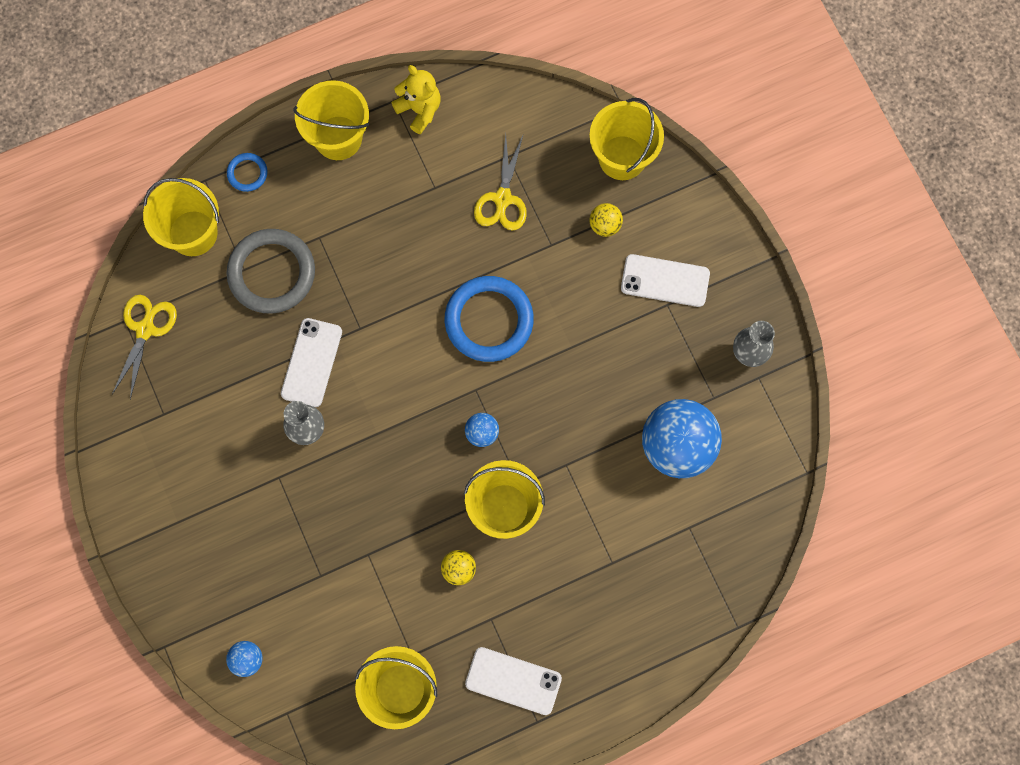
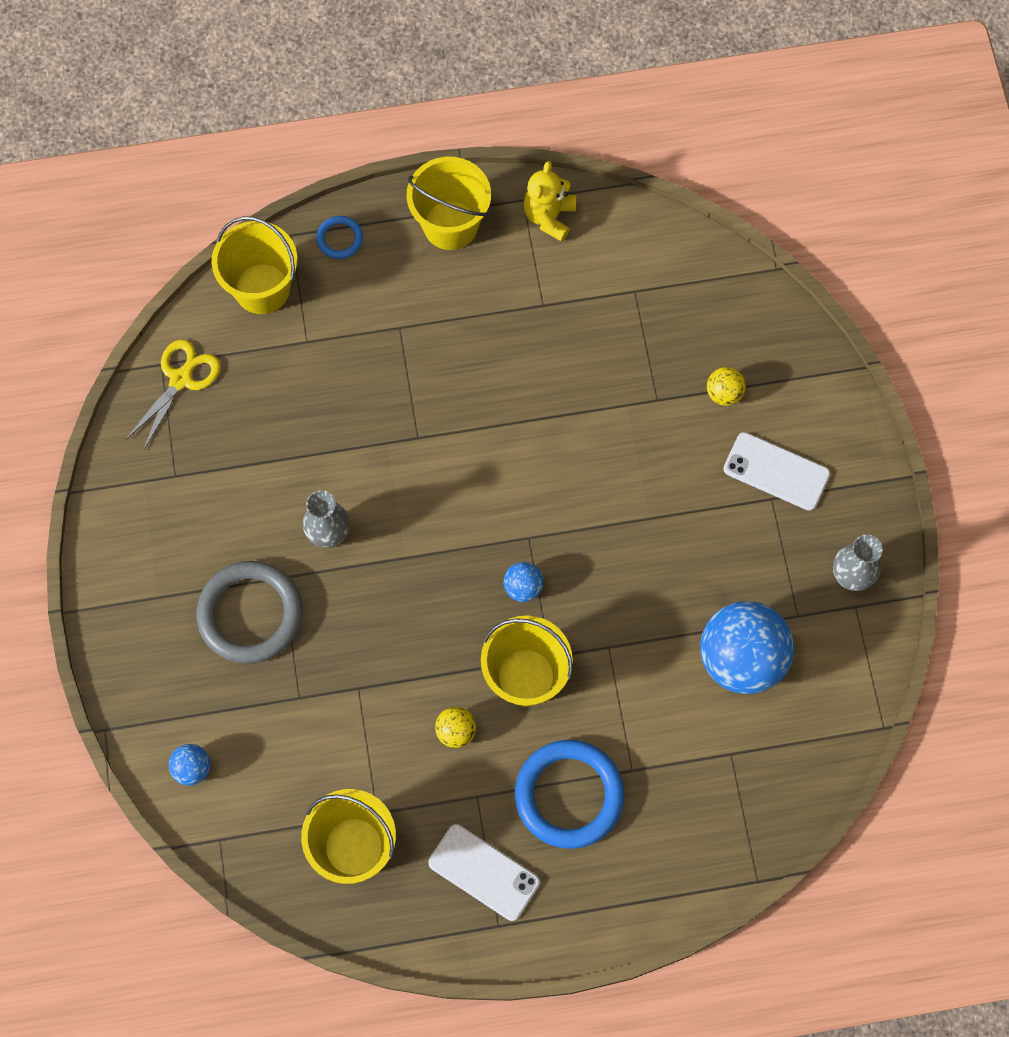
camera: 15 degrees right, 5 degrees down
grey ring [226,229,315,314] -> grey ring moved to [196,561,303,664]
white phone [281,318,342,407] -> none
yellow teddy bear [391,65,441,134] -> yellow teddy bear turned 135 degrees counterclockwise [523,161,576,242]
blue ring [445,276,534,362] -> blue ring moved to [515,740,625,849]
yellow scissors [474,133,527,230] -> none
yellow bucket [589,98,664,180] -> none

